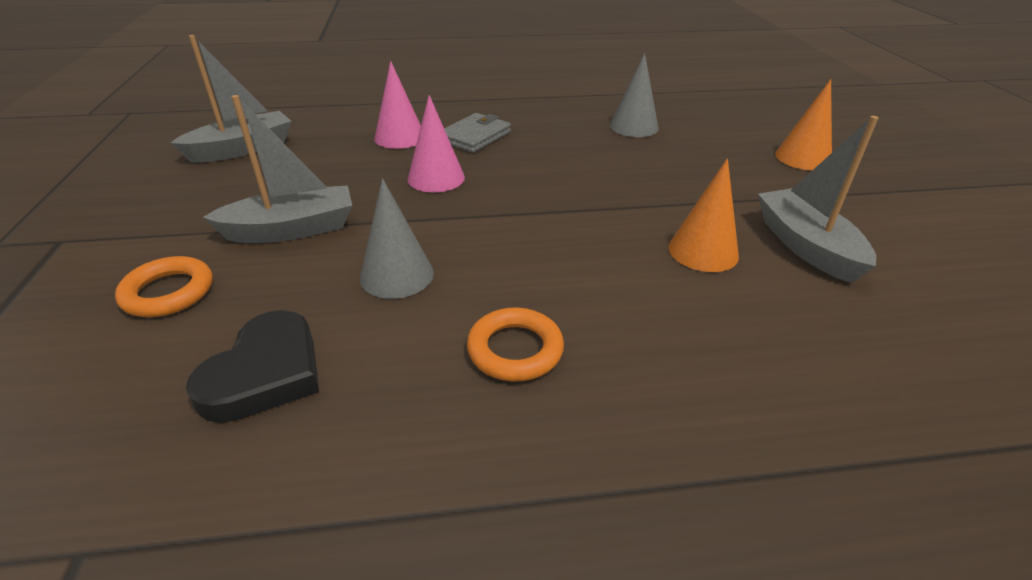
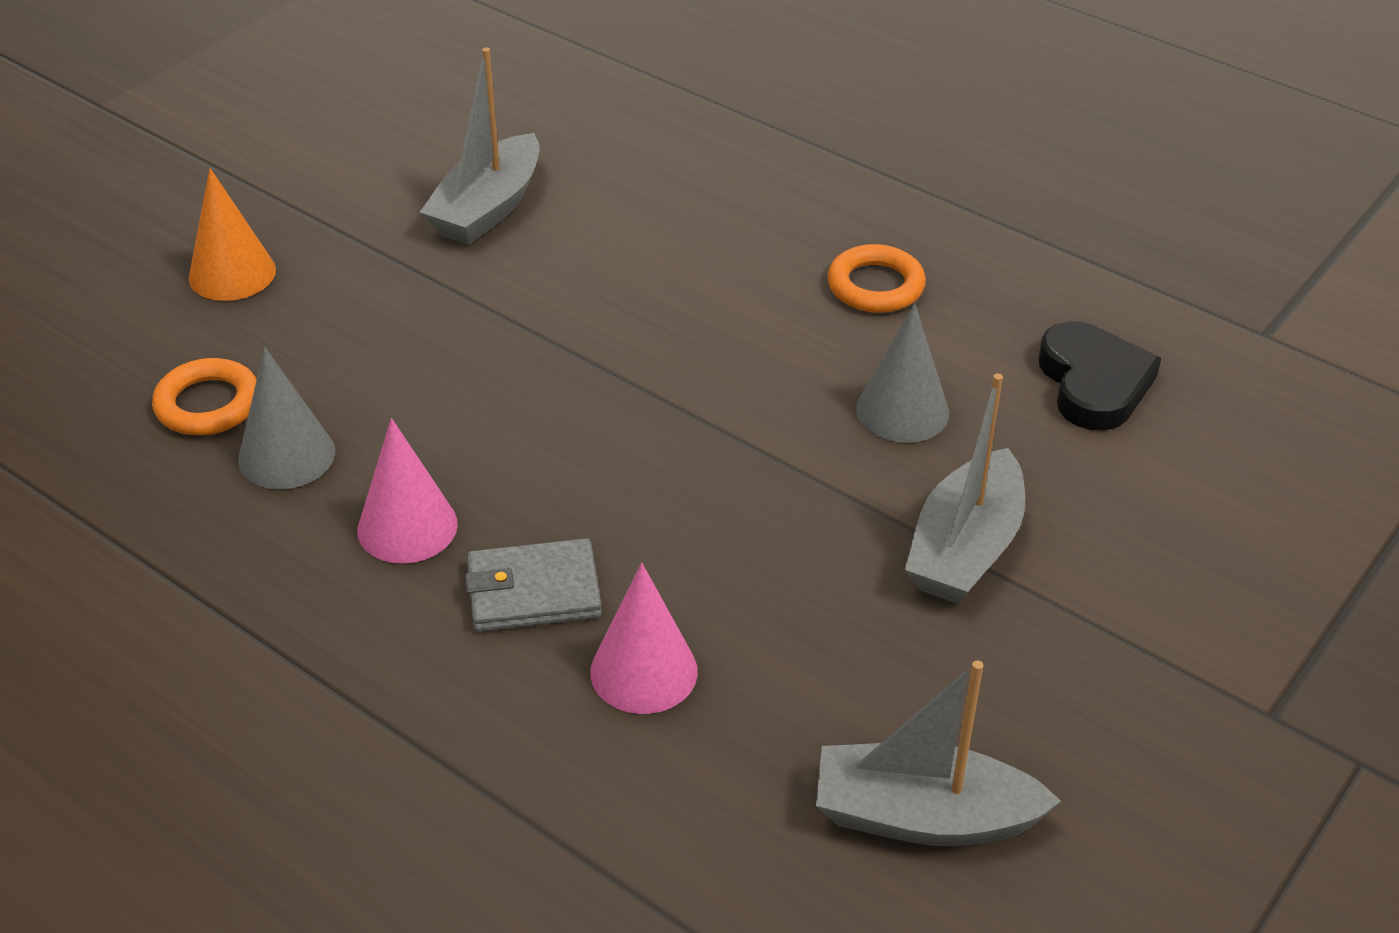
camera: 135 degrees left, 5 degrees up
orange ring [115,256,213,317] -> orange ring moved to [152,358,257,435]
black heart [186,310,319,423] -> black heart turned 105 degrees clockwise [1038,321,1161,431]
grey boat [203,95,352,243] -> grey boat turned 90 degrees counterclockwise [905,373,1025,604]
pink cone [407,95,465,192] -> pink cone moved to [357,418,458,564]
orange cone [668,158,739,272] -> none

